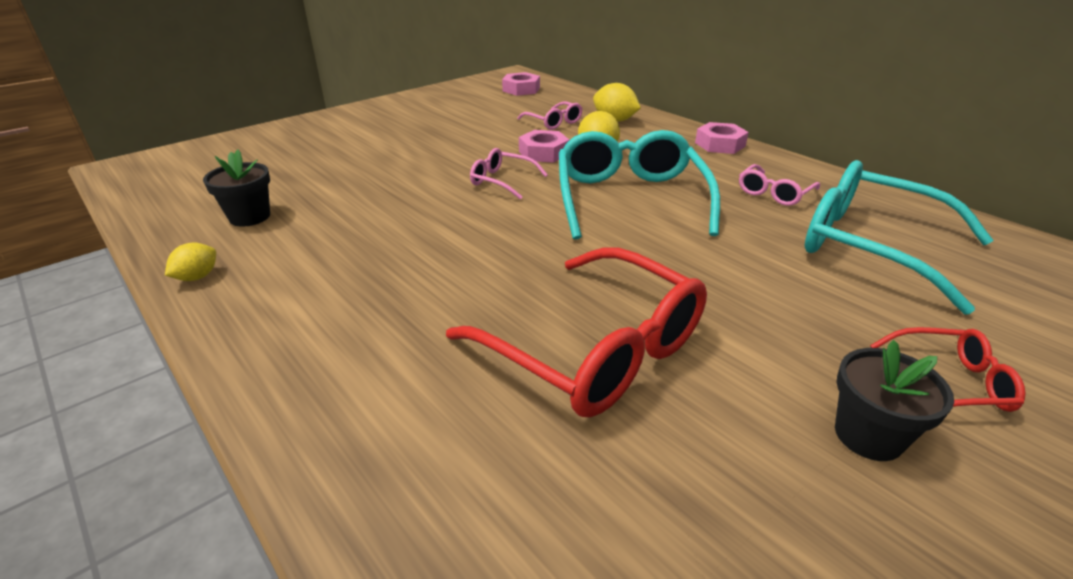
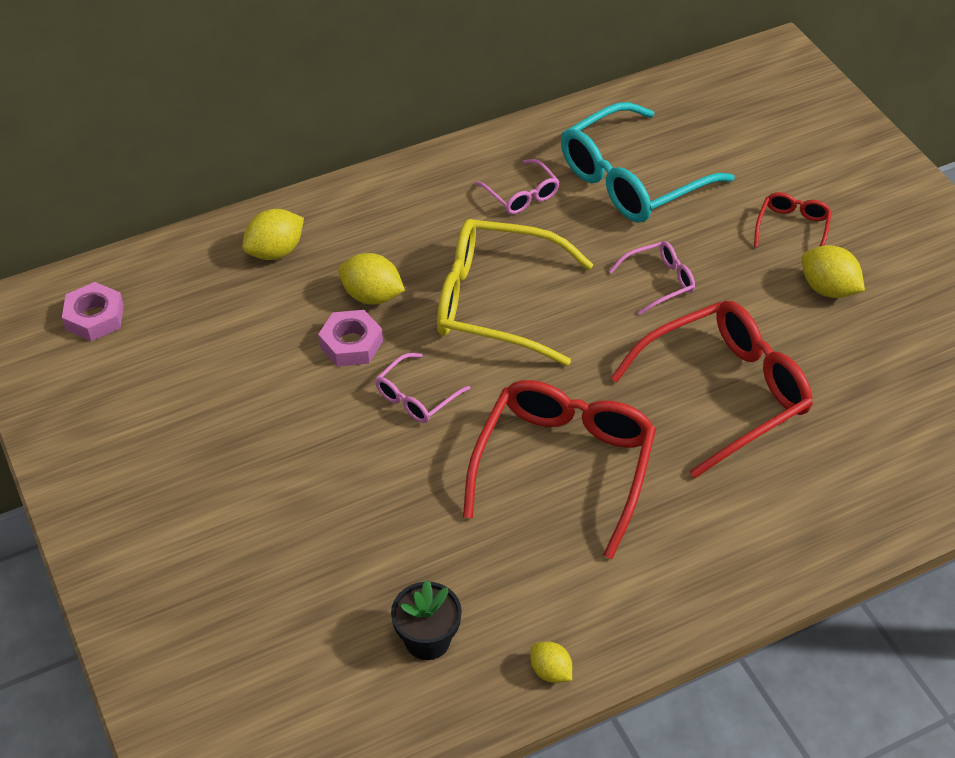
camera: 75 degrees left, 15 degrees up
pink glasses [517,101,582,130] -> pink glasses moved to [609,241,695,315]
turquoise glasses [559,130,720,240] -> yellow glasses [437,219,594,366]
pink nut [695,122,749,154] -> none
black flower pot [835,340,954,461] -> yellow lemon [802,245,865,298]
none -> red glasses [463,380,656,559]

